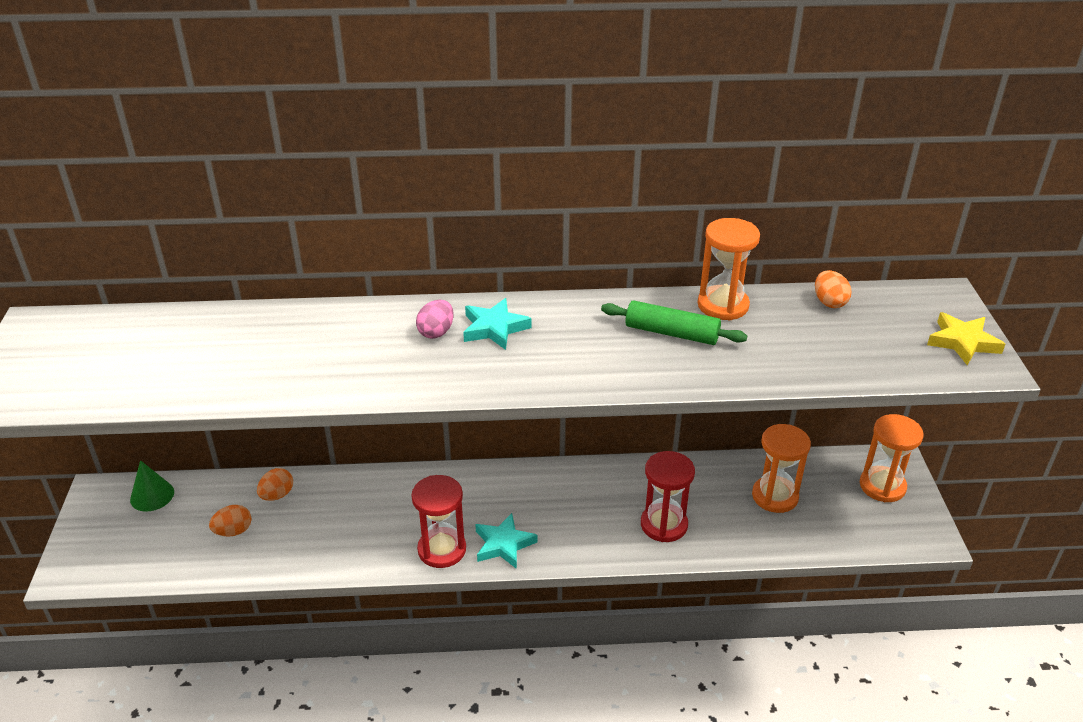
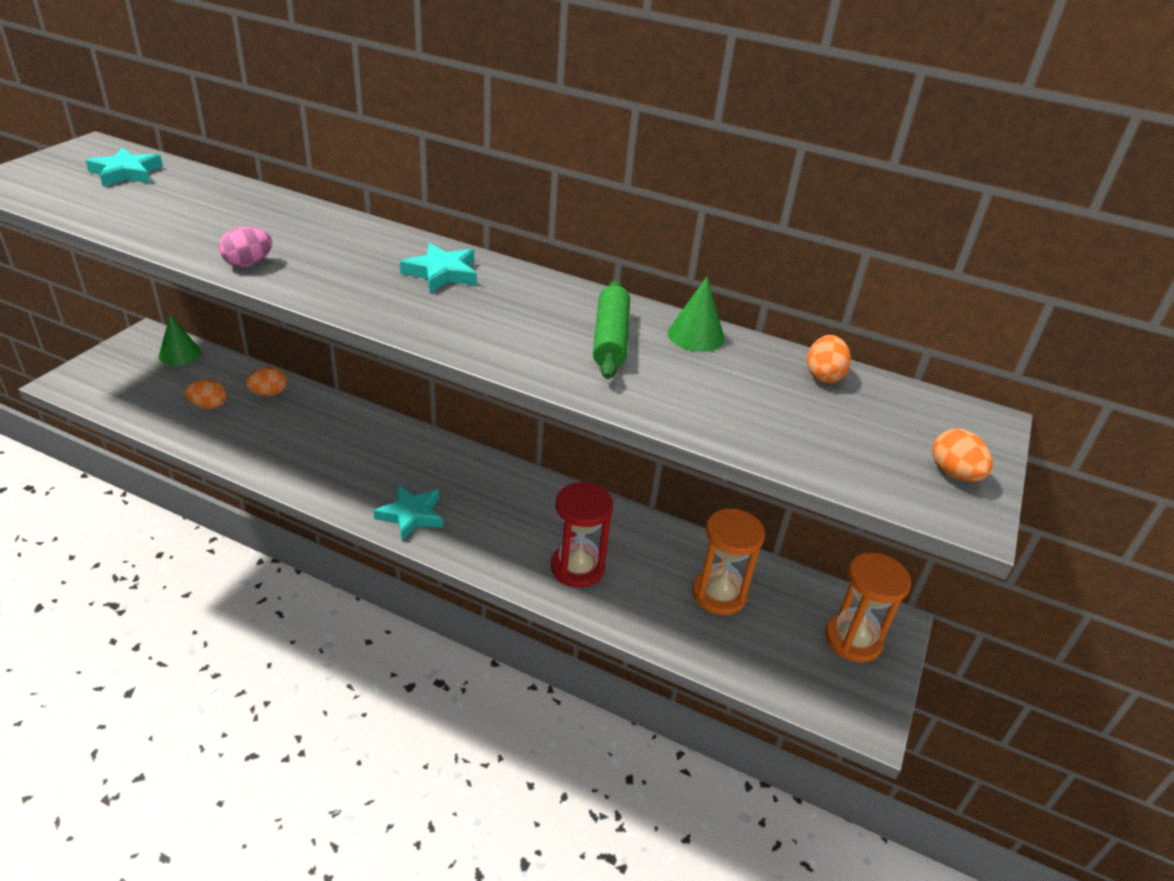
camera: 25 degrees right, 0 degrees up
red hourglass [411,475,466,568] -> none
pink egg [416,300,454,339] -> pink egg moved to [219,227,272,267]
green rolling pin [601,300,747,345] -> green rolling pin turned 45 degrees clockwise [593,280,630,379]
orange hourglass [698,218,760,320] -> green cone [668,277,725,352]
yellow star [927,312,1005,365] -> orange egg [932,429,993,482]
none -> turquoise star [85,148,163,187]

